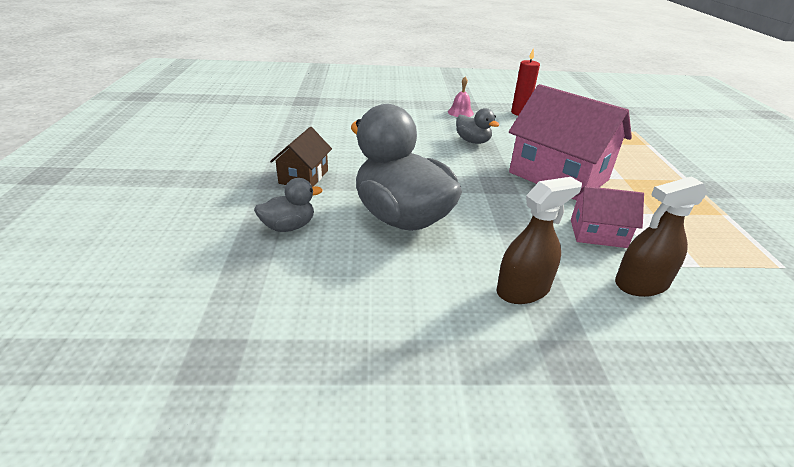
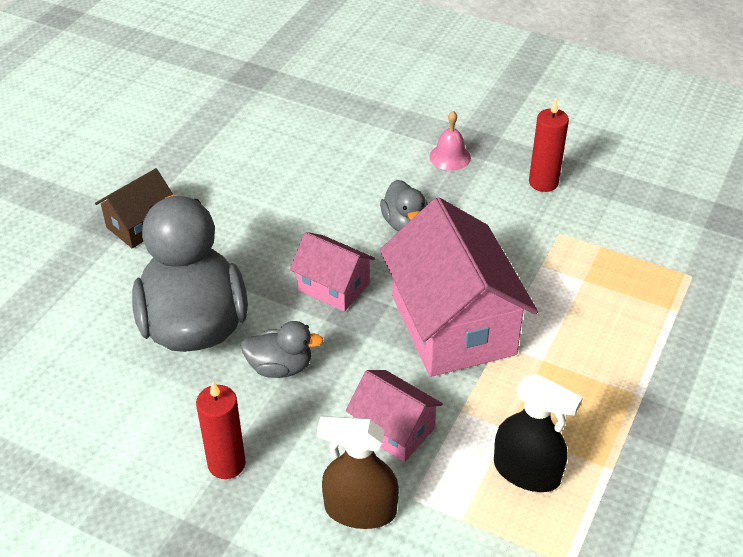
camera: 30 degrees right, 10 degrees up
grey duck [254,178,323,232] -> grey duck moved to [241,321,324,378]
brown spray bottle [496,177,582,304] -> red candle [196,381,246,479]
none -> pink house [290,232,375,312]
none -> black spray bottle [494,374,583,492]

